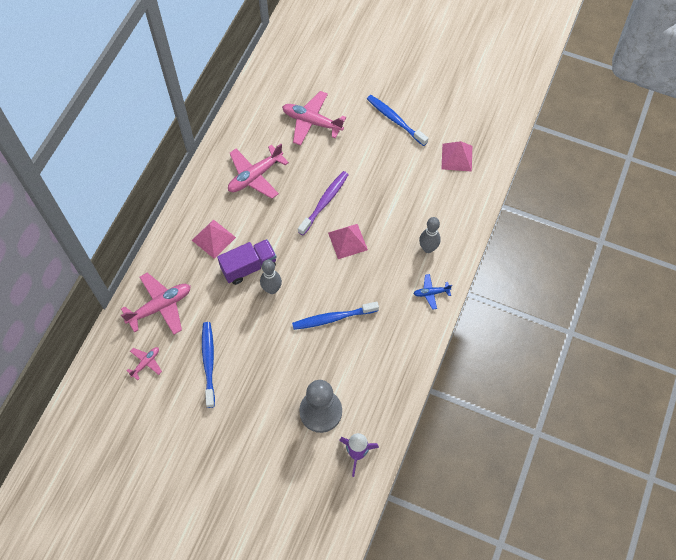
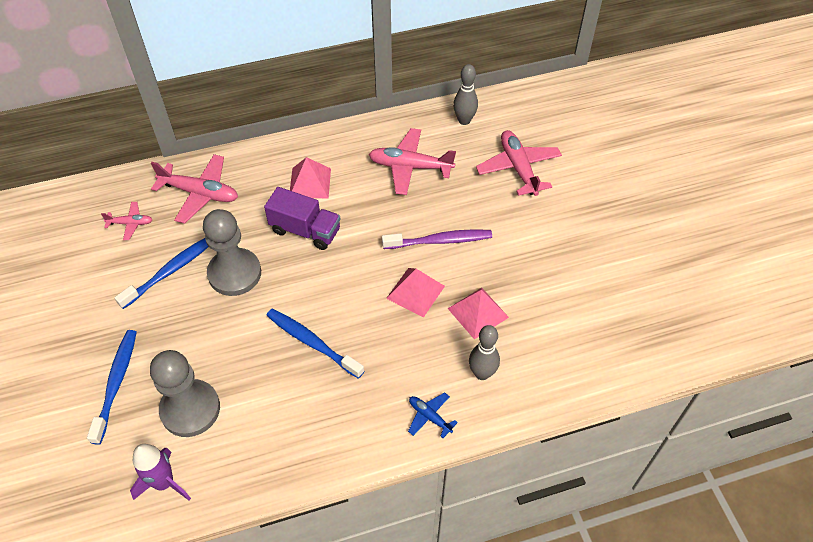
camera: 50 degrees right, 10 degrees down
grey bowling pin [260,260,282,294] -> grey bowling pin moved to [453,64,478,125]
blue toothbrush [367,95,428,146] -> blue toothbrush moved to [87,330,137,445]
pink pyramid [441,141,472,172] -> pink pyramid moved to [448,288,509,340]
none -> grey pawn [203,209,261,296]

